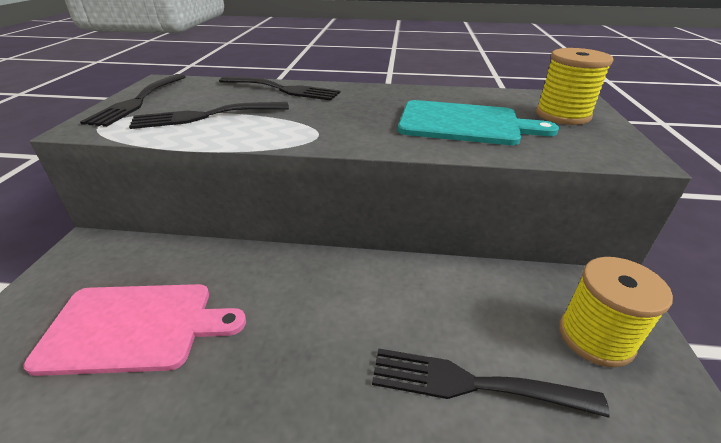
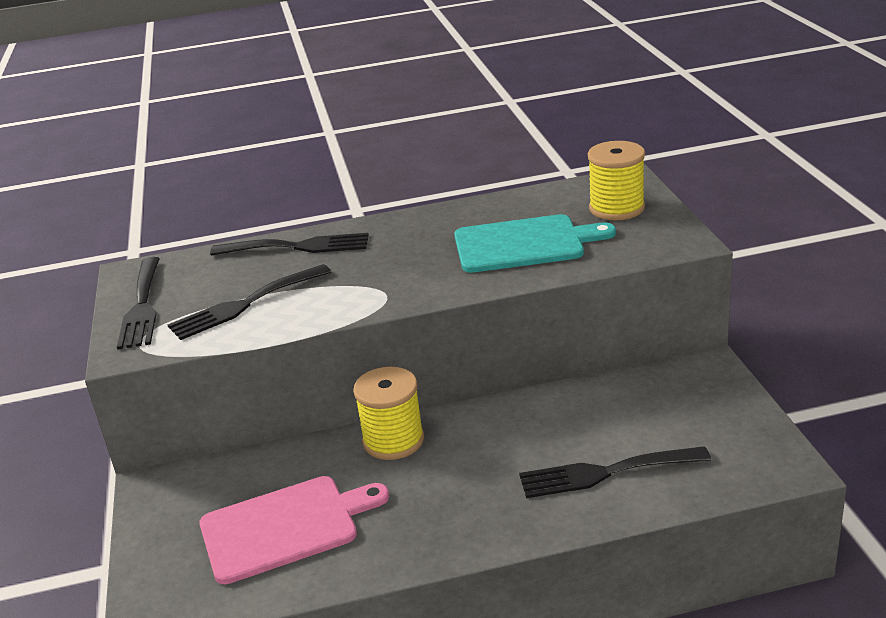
camera: 15 degrees left, 5 degrees down
yellow spool [559,257,673,367] -> yellow spool moved to [353,367,424,460]

